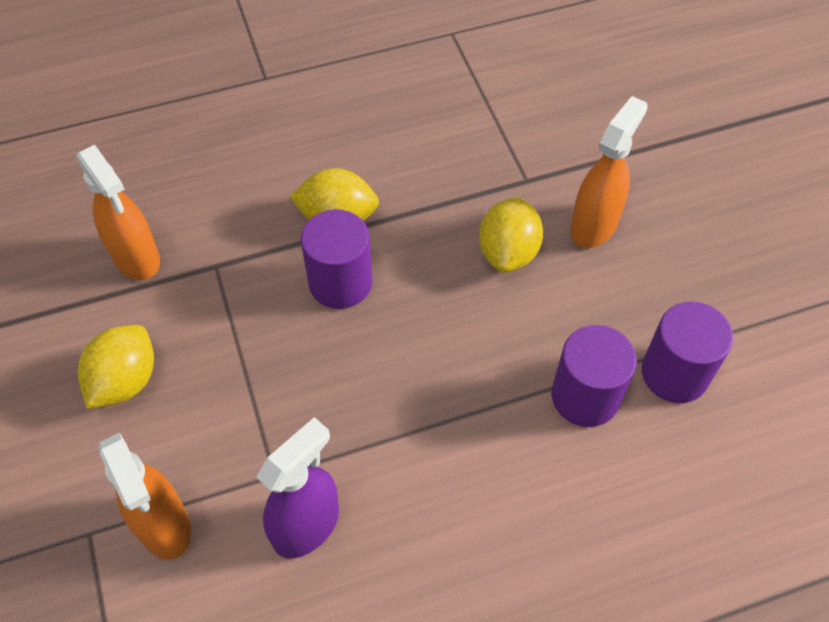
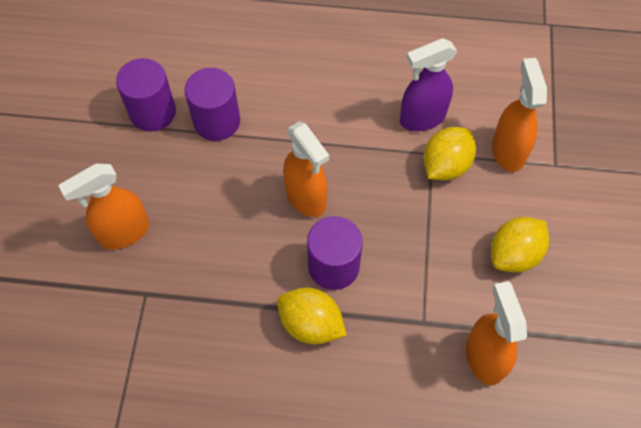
camera: 155 degrees left, 5 degrees up
yellow lemon [479,197,543,273] -> yellow lemon moved to [423,127,476,180]
none -> orange spray bottle [283,122,329,217]

